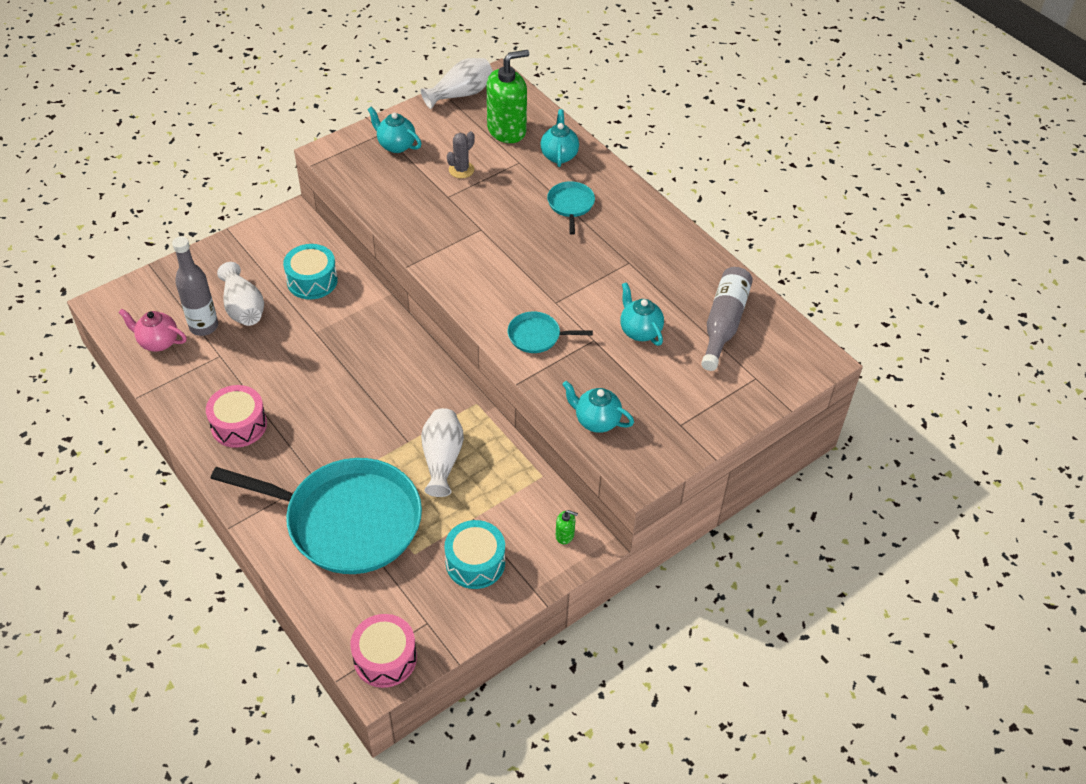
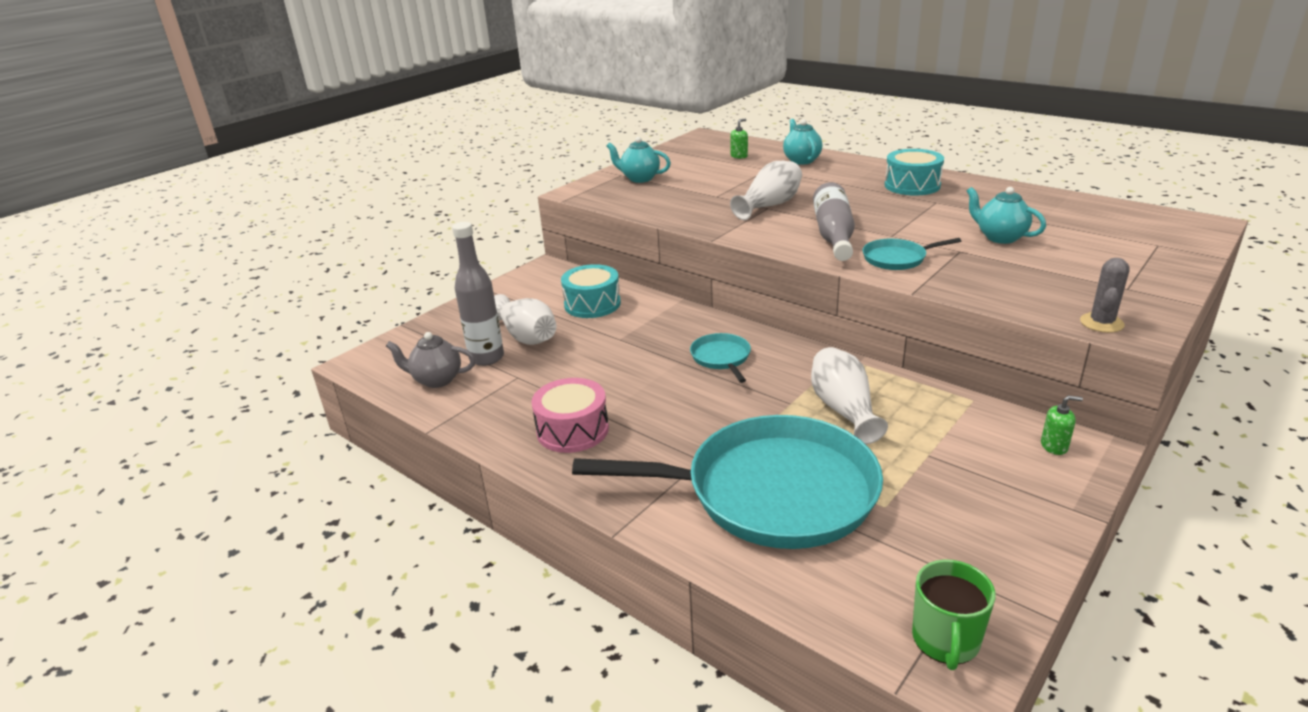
camera: 10 degrees left, 20 degrees down
pink teapot [118,309,187,351] -> grey teapot [386,332,475,388]
pink drum [350,614,417,688] -> green mug [912,559,996,670]
white vase [420,58,493,109] -> white vase moved to [730,161,802,220]
turquoise drum [444,520,505,589] -> turquoise drum moved to [885,149,944,196]
grey cactus [447,131,475,178] -> grey cactus moved to [1080,258,1130,333]
green soap dispenser [487,50,529,143] -> green soap dispenser [730,119,748,159], size x0.41
turquoise pan [547,181,595,235] -> turquoise pan moved to [690,333,751,383]
turquoise teapot [562,381,634,433] -> none
grey bottle [701,267,753,371] -> grey bottle moved to [813,182,855,261]

